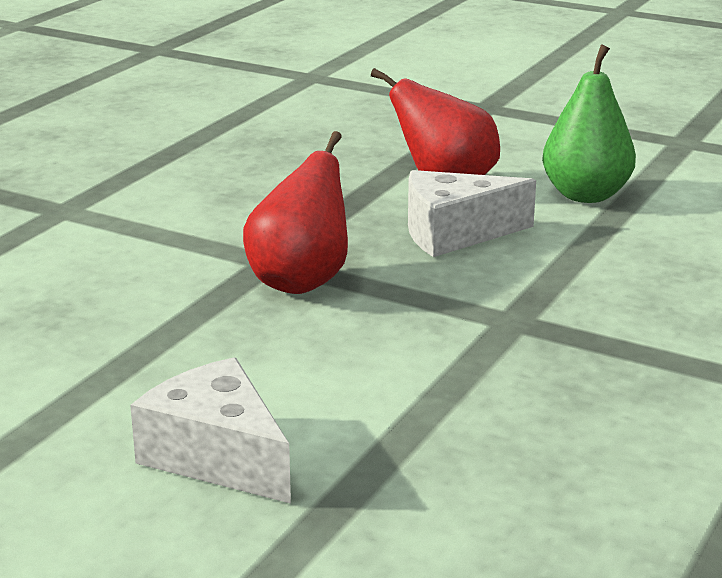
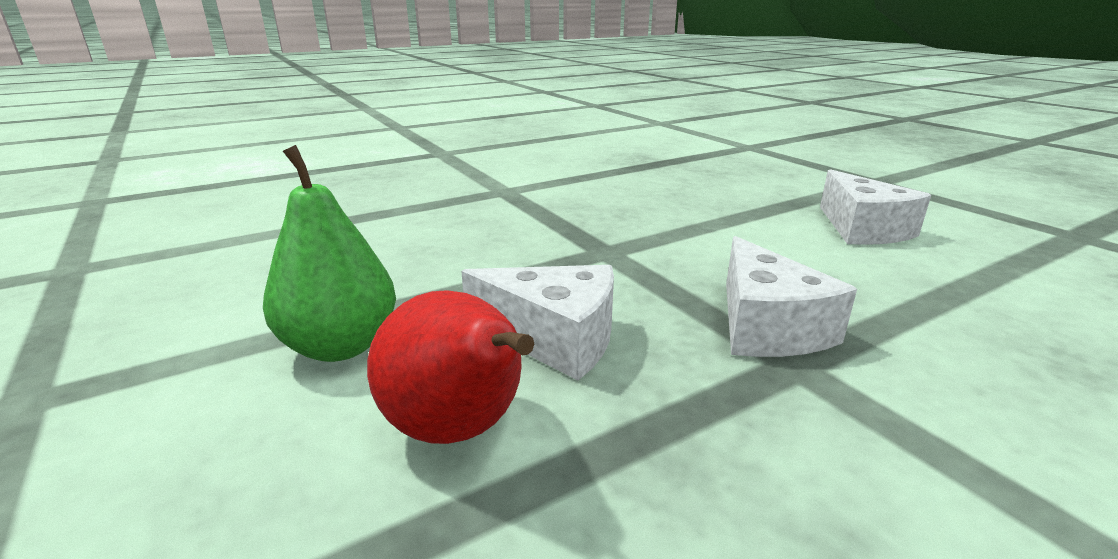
camera: 150 degrees left, 0 degrees up
red pear [243,131,348,294] -> white cheese [726,236,857,357]

